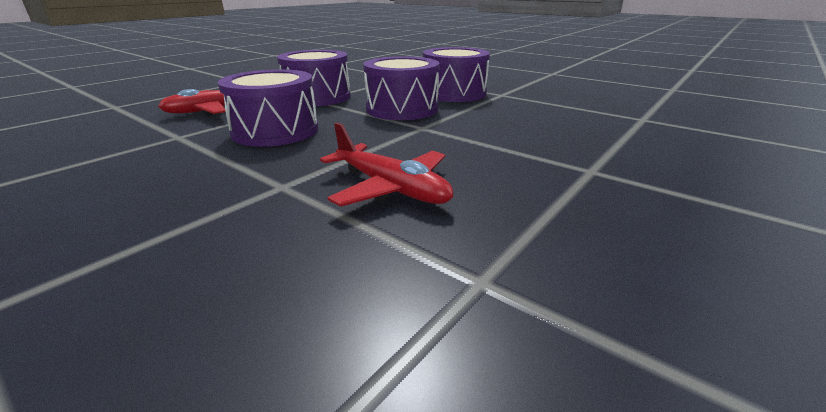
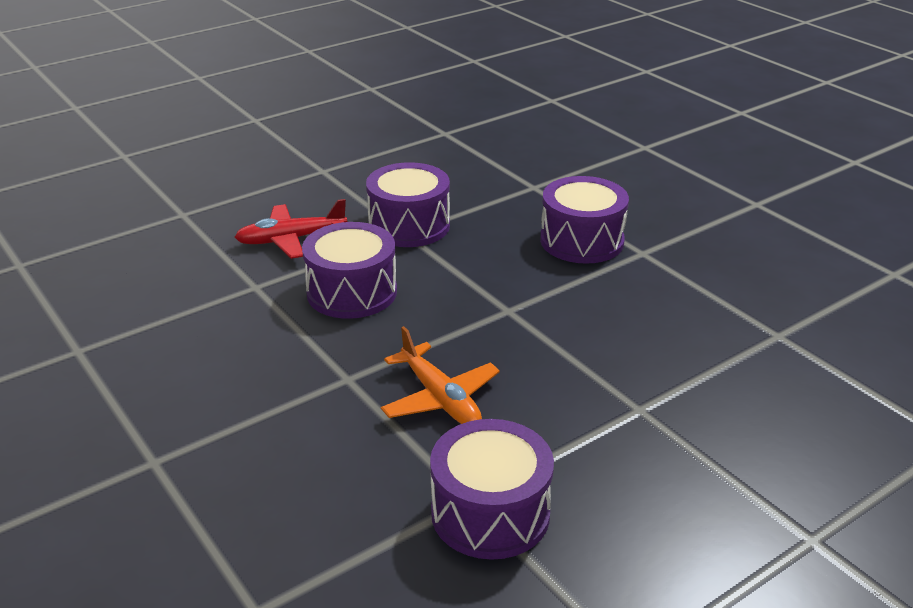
camera: 15 degrees right, 5 degrees up
red plane [320,123,453,206] -> orange plane [381,326,500,424]
purple drum [363,56,439,120] -> purple drum moved to [430,419,554,560]

